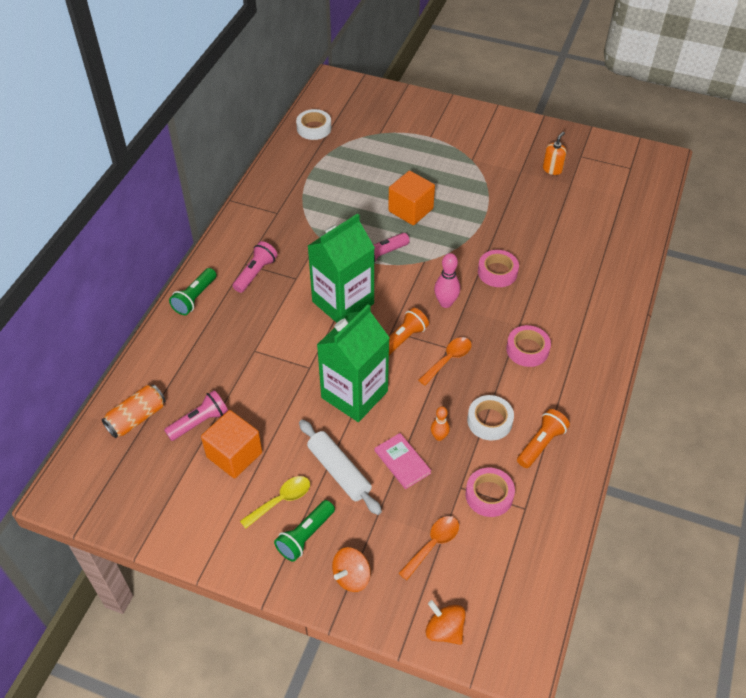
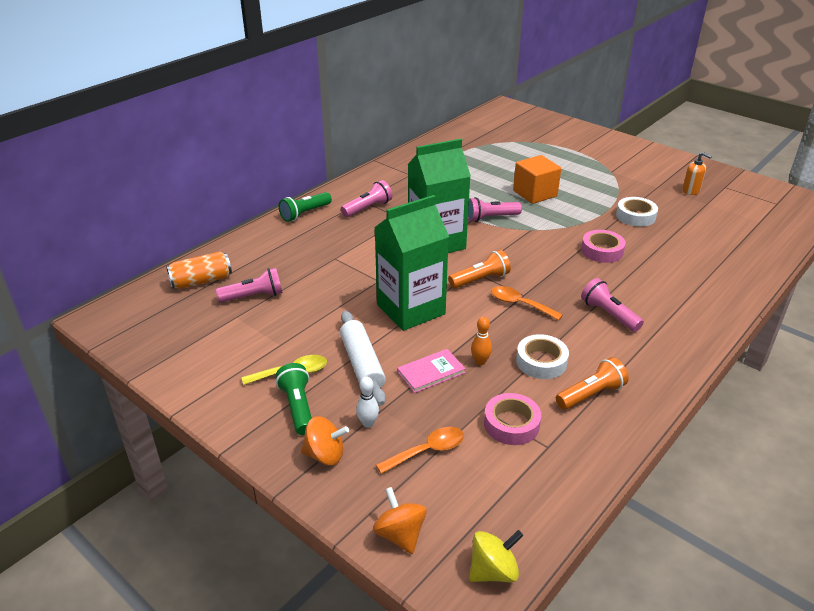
camera: 20 degrees right, 15 degrees down
orange cube [201,410,262,478] -> none
green flashlight [274,500,335,562] -> green flashlight turned 105 degrees clockwise [276,363,312,435]
white tape [296,109,331,140] -> white tape moved to [616,197,658,227]
orange spinning top [332,547,371,592] -> orange spinning top turned 150 degrees counterclockwise [301,416,349,465]
pink book [375,433,431,489] -> pink book turned 75 degrees clockwise [397,349,466,393]
orange spoon [418,337,472,385] -> orange spoon turned 120 degrees counterclockwise [491,286,563,320]
pink bowling pin [434,253,460,308] -> none
pink tape [506,325,551,367] -> pink flashlight [581,278,644,332]
orange soap dispenser [543,132,567,175] -> orange soap dispenser turned 75 degrees clockwise [682,152,712,195]
none -> white bowling pin [356,377,379,428]
none -> yellow spinning top [469,530,523,582]

